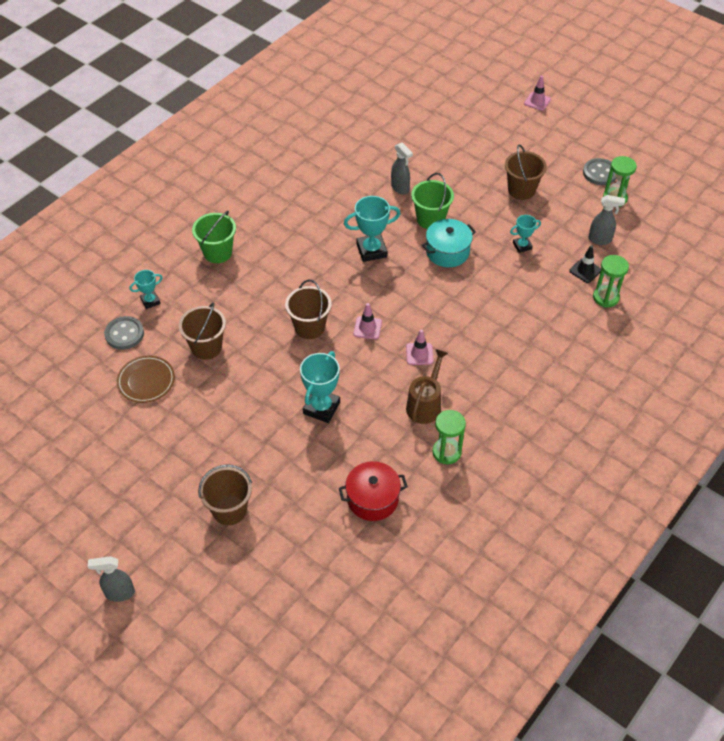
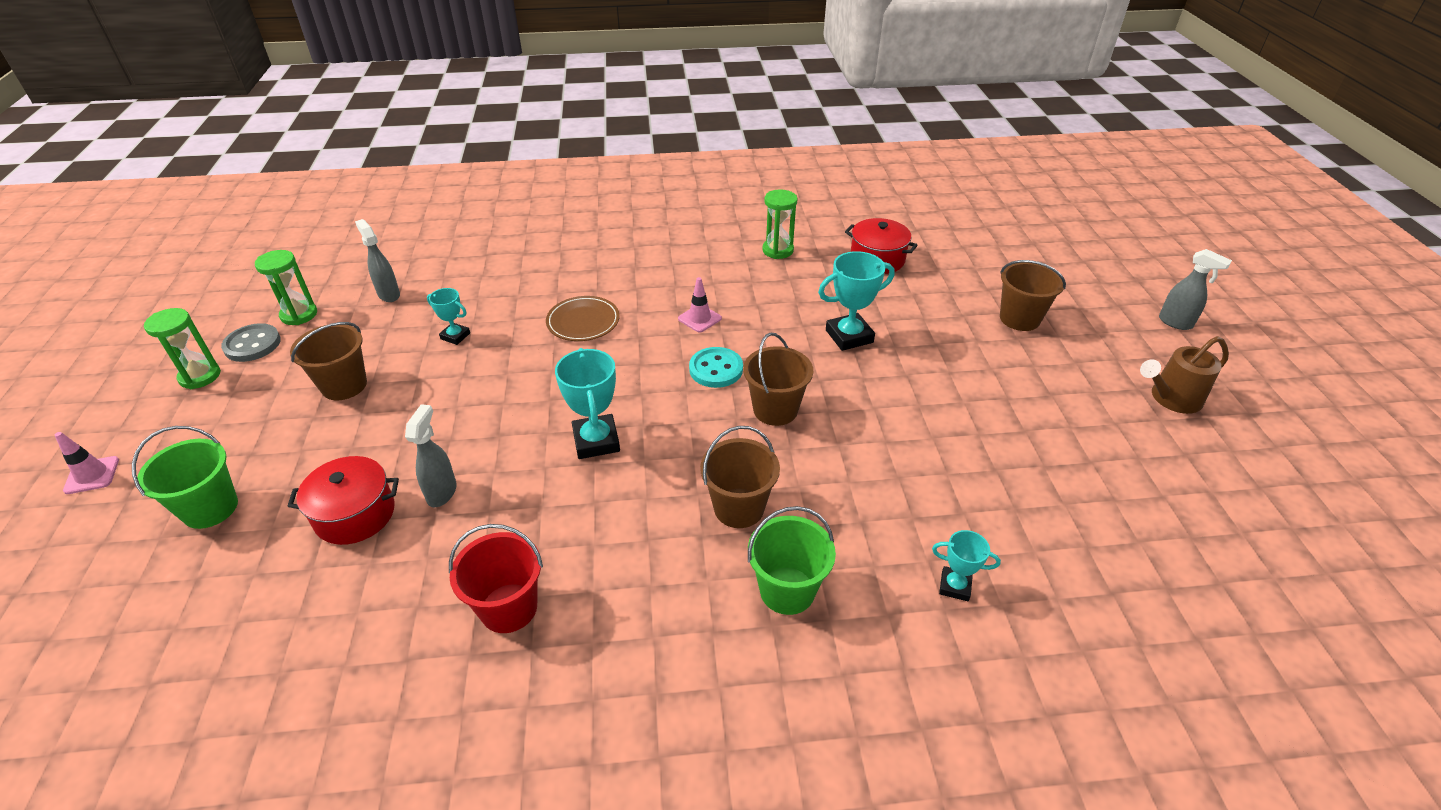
camera: 135 degrees left, 10 degrees down
grey button [104,316,144,350] -> none
brown plate [116,356,175,403] -> brown plate moved to [546,296,620,341]
brown bucket [179,303,226,360] -> brown bucket moved to [700,426,780,528]
turquoise trophy [344,196,401,262] -> turquoise trophy turned 45 degrees clockwise [555,348,620,459]
pink traffic cone [353,303,382,339] -> turquoise button [689,347,743,388]
brown watering can [406,349,448,424] -> brown watering can moved to [1140,336,1229,414]
green bucket [411,173,454,229] -> green bucket moved to [132,426,238,529]
turquoise pot [422,219,476,267] -> none
black traffic cone [569,245,601,283] -> none
green hourglass [593,255,629,307] -> green hourglass moved to [144,308,221,389]
none -> red pot [288,456,399,545]
none -> red bucket [449,524,543,633]

